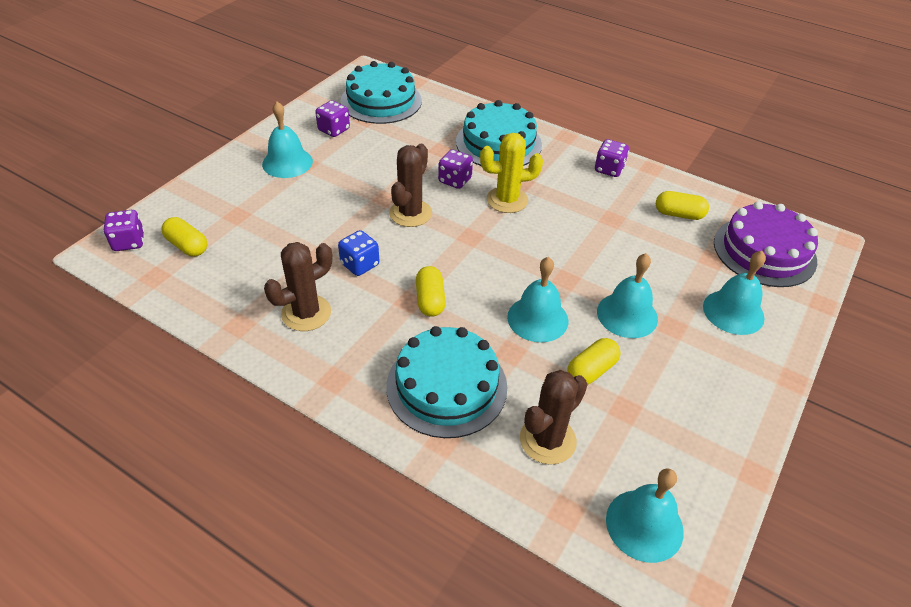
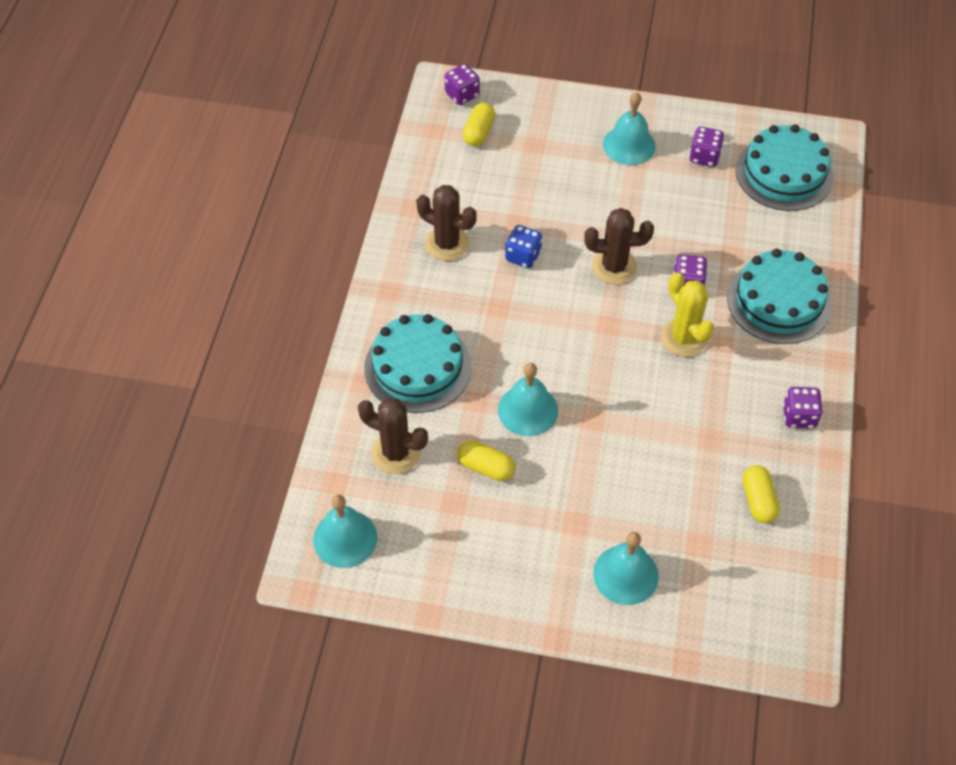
camera: 70 degrees right, 10 degrees up
yellow capsule [416,266,446,317] -> none
turquoise bell [597,253,658,338] -> none
purple cake [714,201,818,287] -> none

